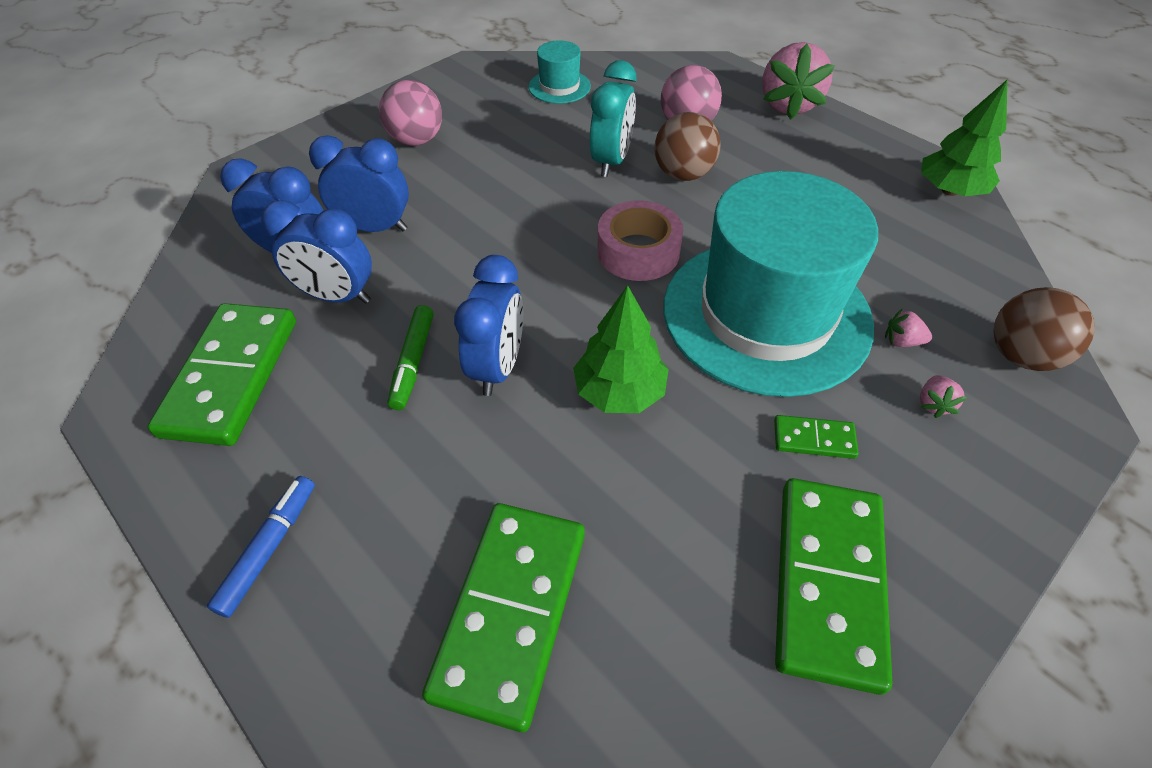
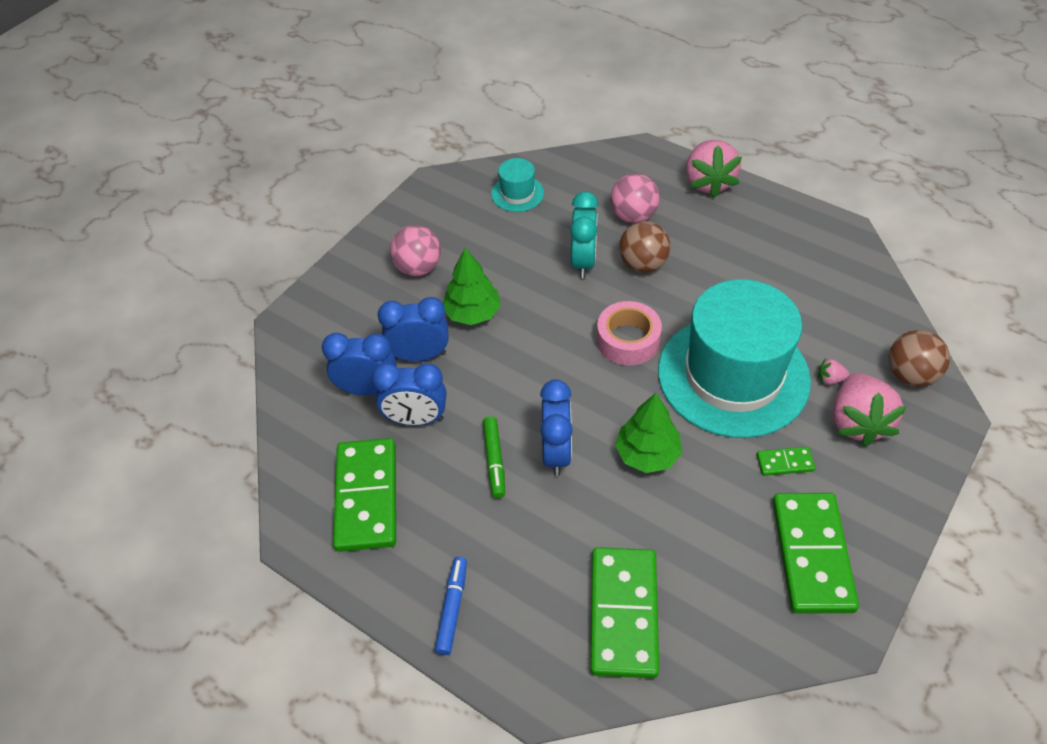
camera: 10 degrees left, 0 degrees up
pink strawberry [920,375,967,418] -> pink strawberry [833,373,907,447], size x2.45
green tree [921,80,1007,196] -> green tree moved to [443,248,501,325]

